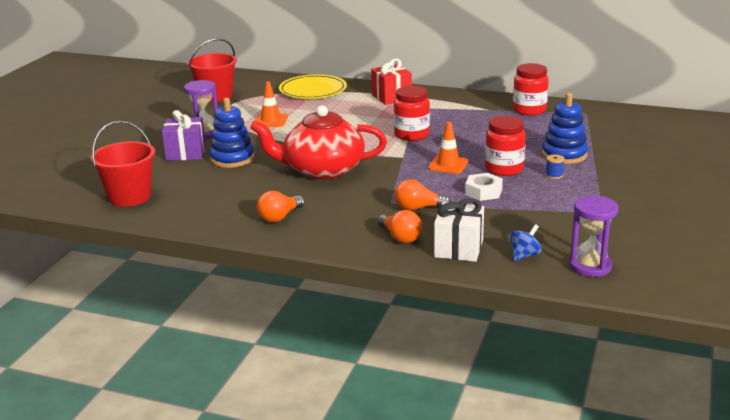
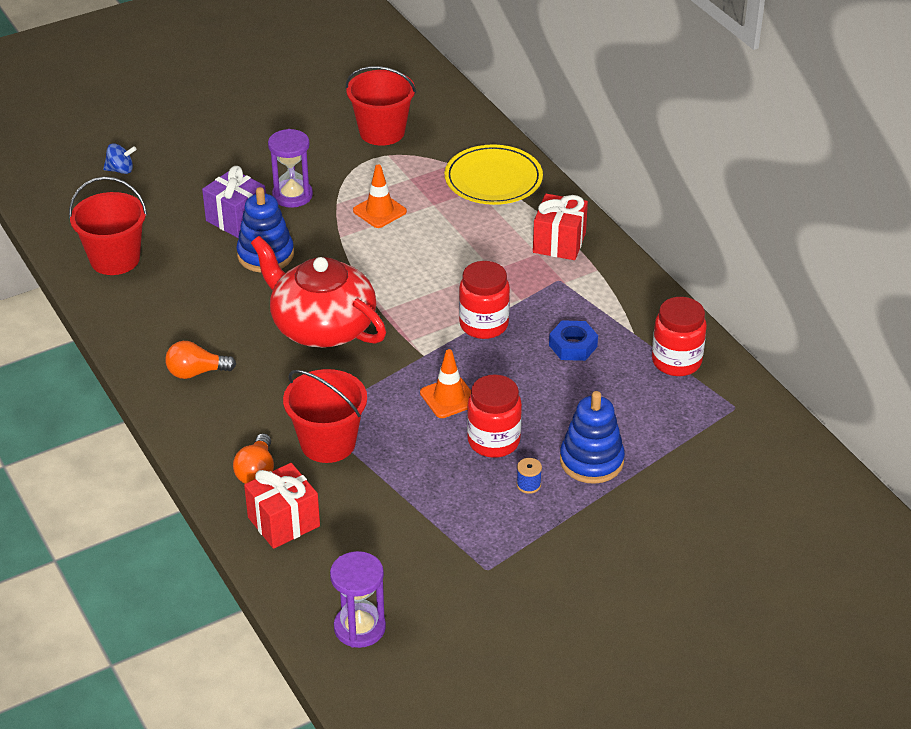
camera: 40 degrees right, 15 degrees up
orange light bulb [395,179,451,211] -> red bucket [283,369,367,463]
white gift [434,198,484,262] -> red gift [244,463,320,549]
white nut [465,173,503,201] -> none
blue spinning top [510,224,542,261] -> blue spinning top moved to [103,143,137,174]
none -> blue nut [549,320,598,361]

